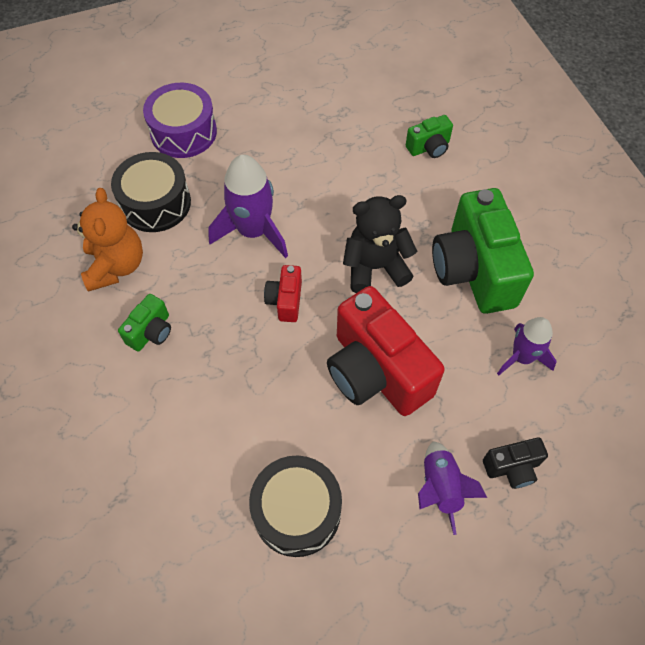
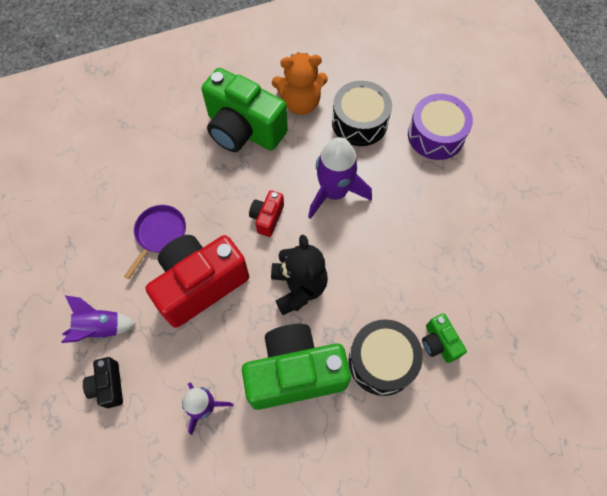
camera: 90 degrees right, 5 degrees up
green camera [118,294,171,352] -> green camera [201,68,288,152], size x2.17
black drum [249,456,342,557] -> black drum moved to [349,319,423,396]
red camera [264,265,302,322] -> red camera turned 75 degrees counterclockwise [249,190,284,237]
none -> purple pan [124,205,186,279]

